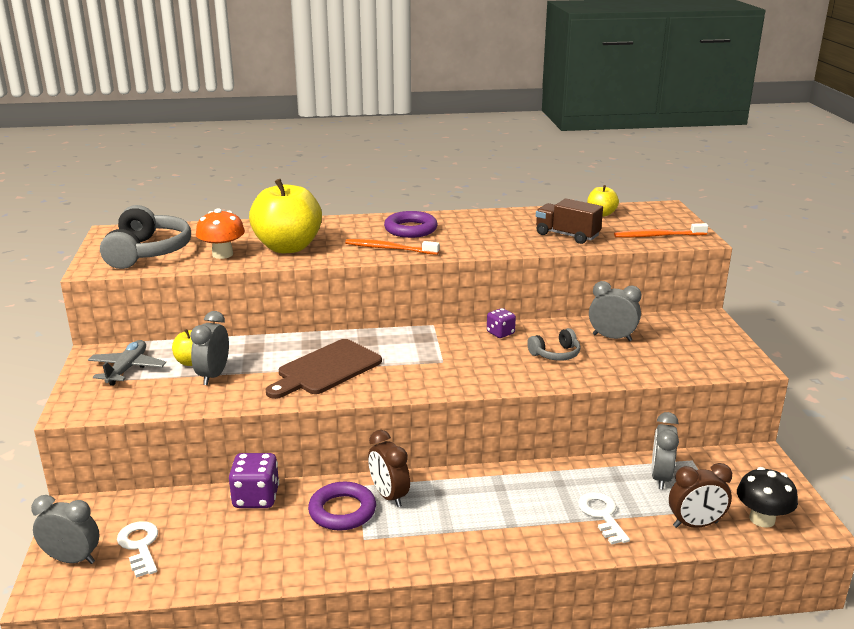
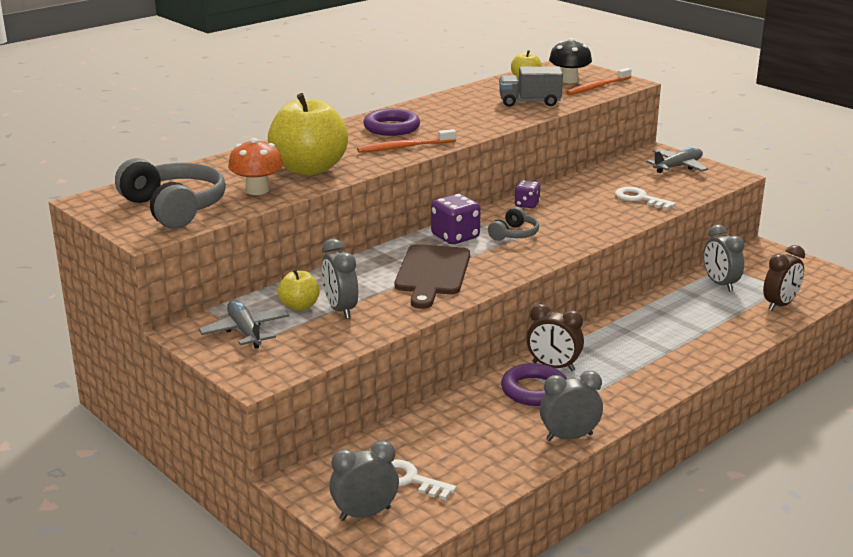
camera: 35 degrees left, 0 degrees up
purple dice [229,453,279,508] -> purple dice moved to [431,194,481,244]
grey headphones [527,328,581,361] -> grey headphones moved to [488,207,539,241]
brown truck [536,199,603,244] -> grey truck [499,67,563,107]
white key [578,492,630,545] -> white key moved to [615,187,676,210]
grey clock [589,281,641,341] -> grey clock moved to [540,371,603,441]
black mushroom [737,467,798,528] -> black mushroom moved to [549,38,592,83]
none -> grey plane [646,147,708,173]

